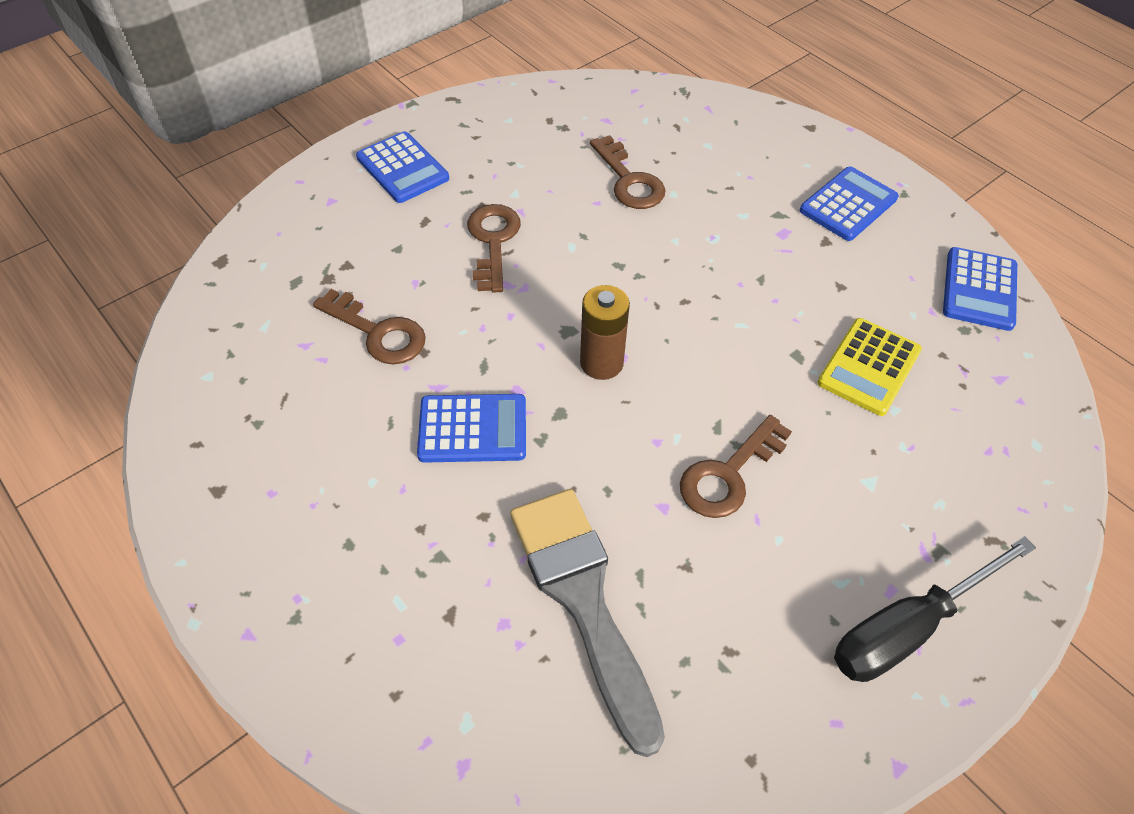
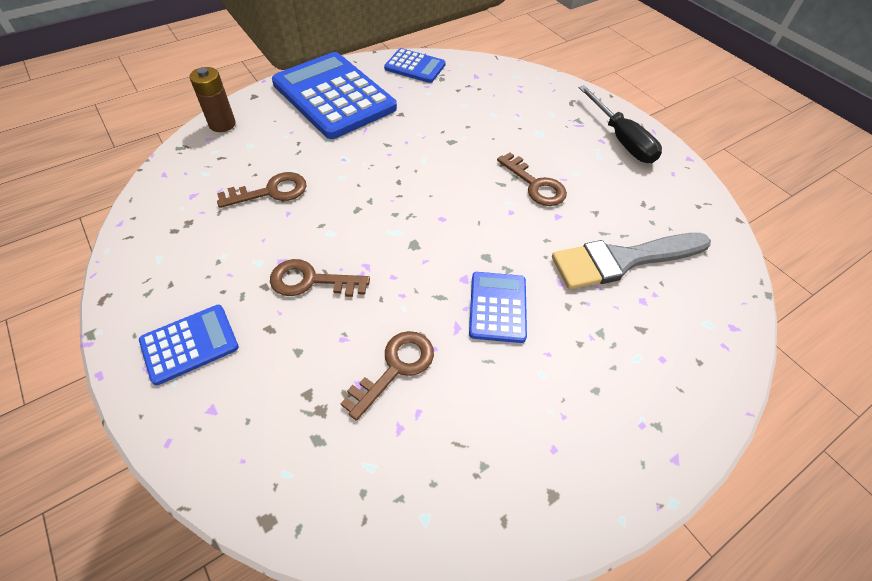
camera: 85 degrees left, 0 degrees up
brown battery [580,285,630,380] -> brown battery moved to [189,67,236,132]
blue calculator [800,167,899,241] -> blue calculator [272,52,397,139], size x2.01
yellow calculator [817,318,922,416] -> none

